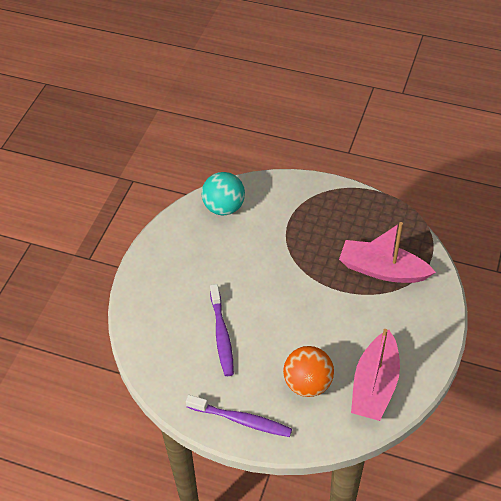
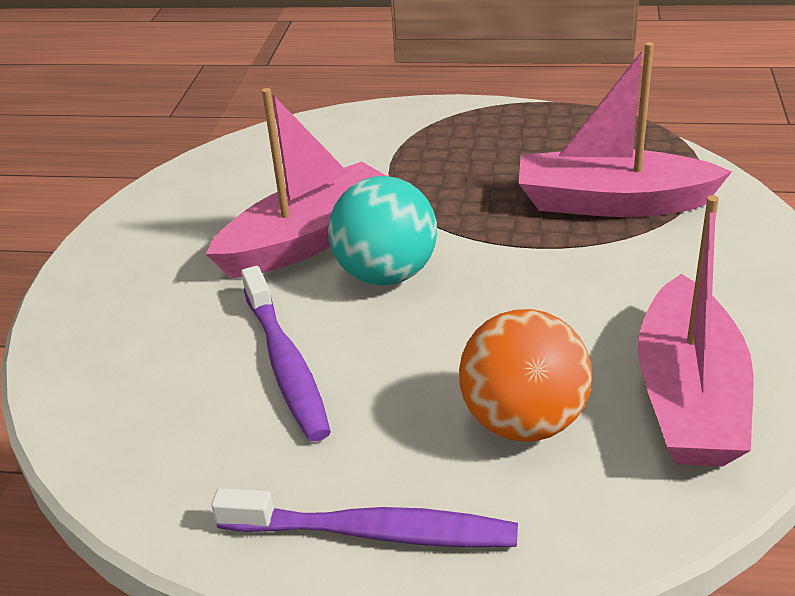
camera: 10 degrees left, 15 degrees down
turquoise ball [202,172,245,215] -> turquoise ball moved to [328,176,437,285]
none -> pink boat [206,88,386,278]

